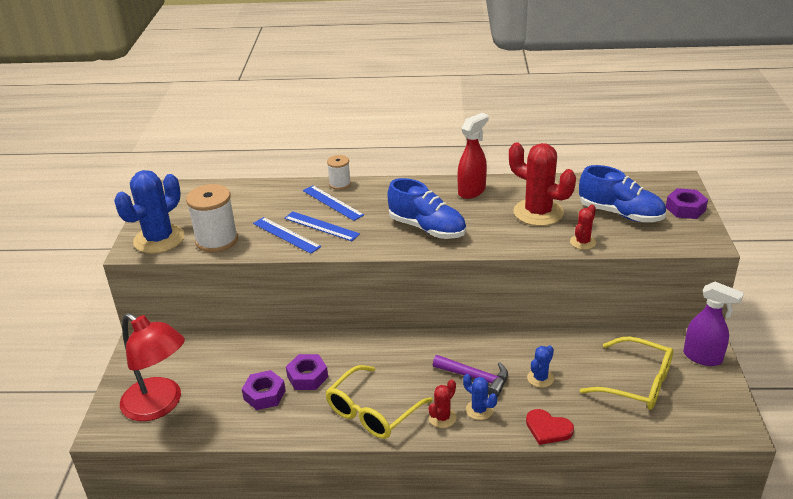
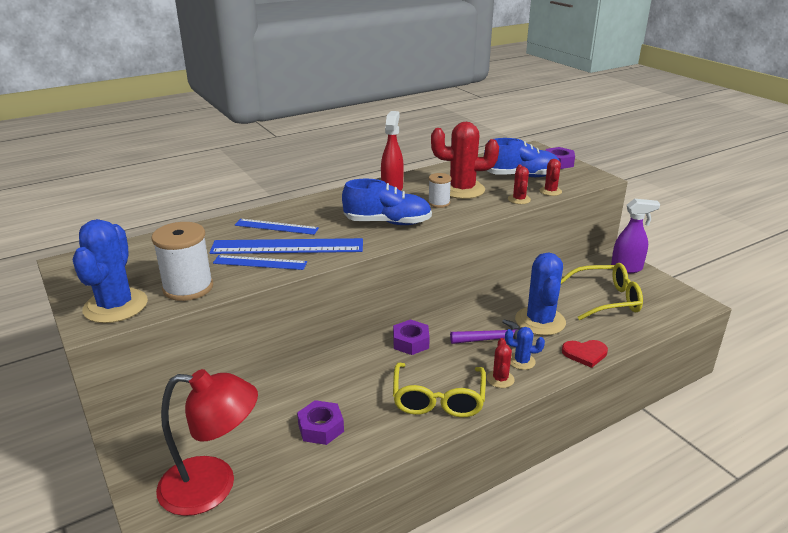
camera: 35 degrees left, 5 degrees down
blue ruler [284,211,360,241] -> blue ruler [209,238,363,254], size x1.69
purple nut [286,354,328,390] -> purple nut moved to [393,319,430,355]
white spool [327,155,351,190] -> white spool moved to [428,173,451,208]
blue cactus [527,345,554,388] -> blue cactus [515,252,566,336], size x2.04
none -> red cactus [539,159,562,196]

